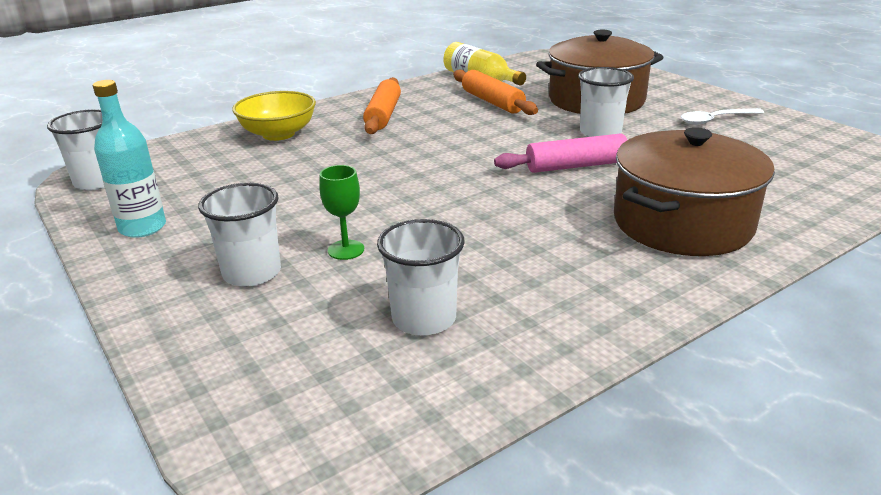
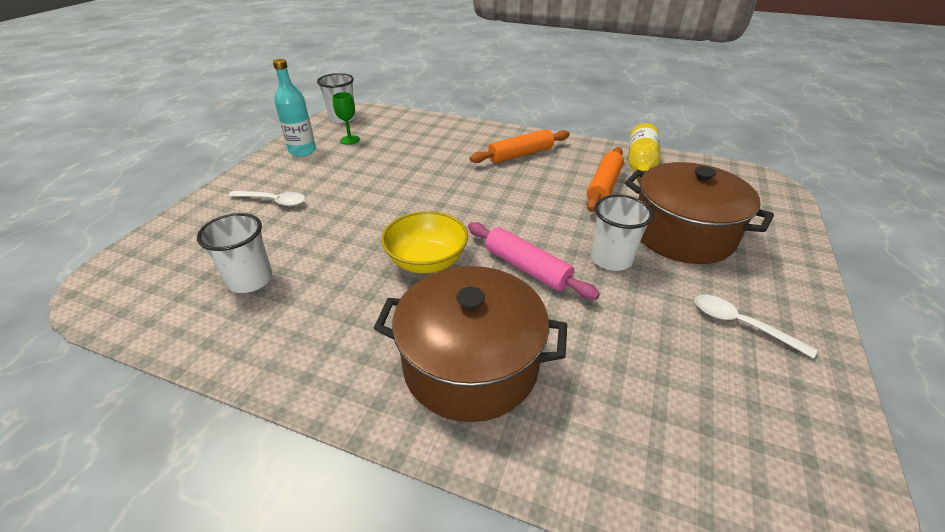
camera: 55 degrees right, 10 degrees up
white cup [198,183,281,287] -> white spoon [228,191,305,207]
yellow bowl [232,91,316,141] -> yellow bowl moved to [381,211,468,273]
green goblet [319,165,364,260] -> green goblet moved to [332,92,360,145]

